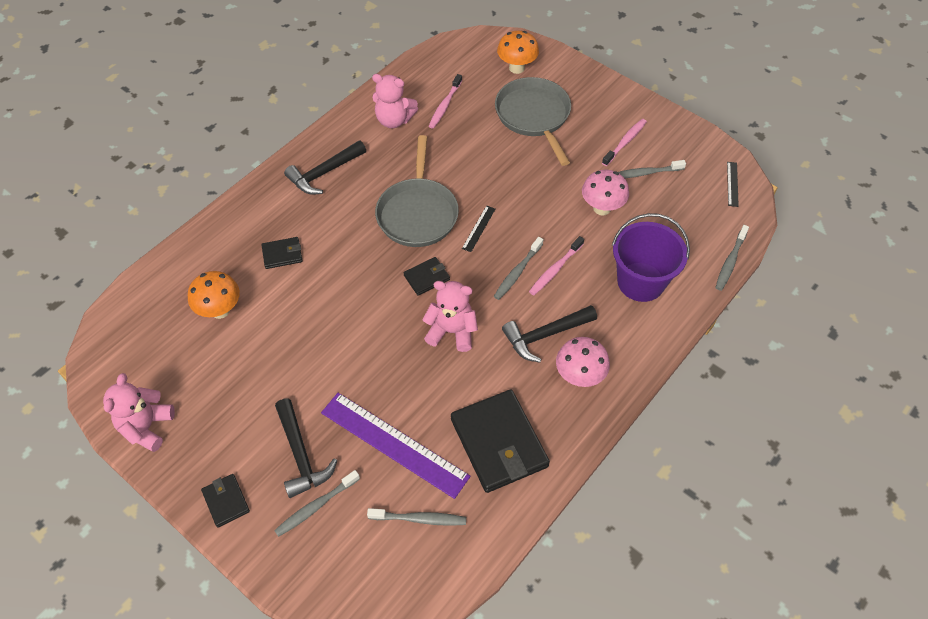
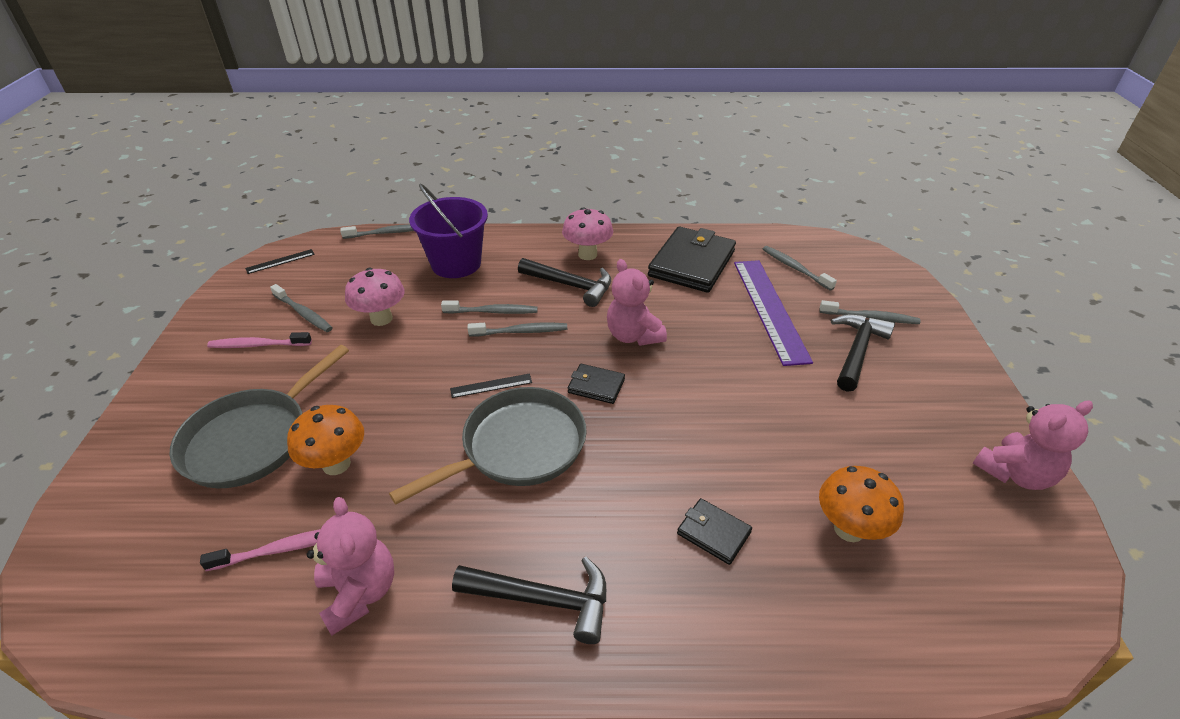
camera: 130 degrees left, 15 degrees down
black wallet [201,474,250,528] -> none
orange mushroom [497,31,539,74] -> orange mushroom moved to [287,405,364,475]
pink toothbrush [529,236,584,295] -> grey toothbrush [441,300,538,314]

